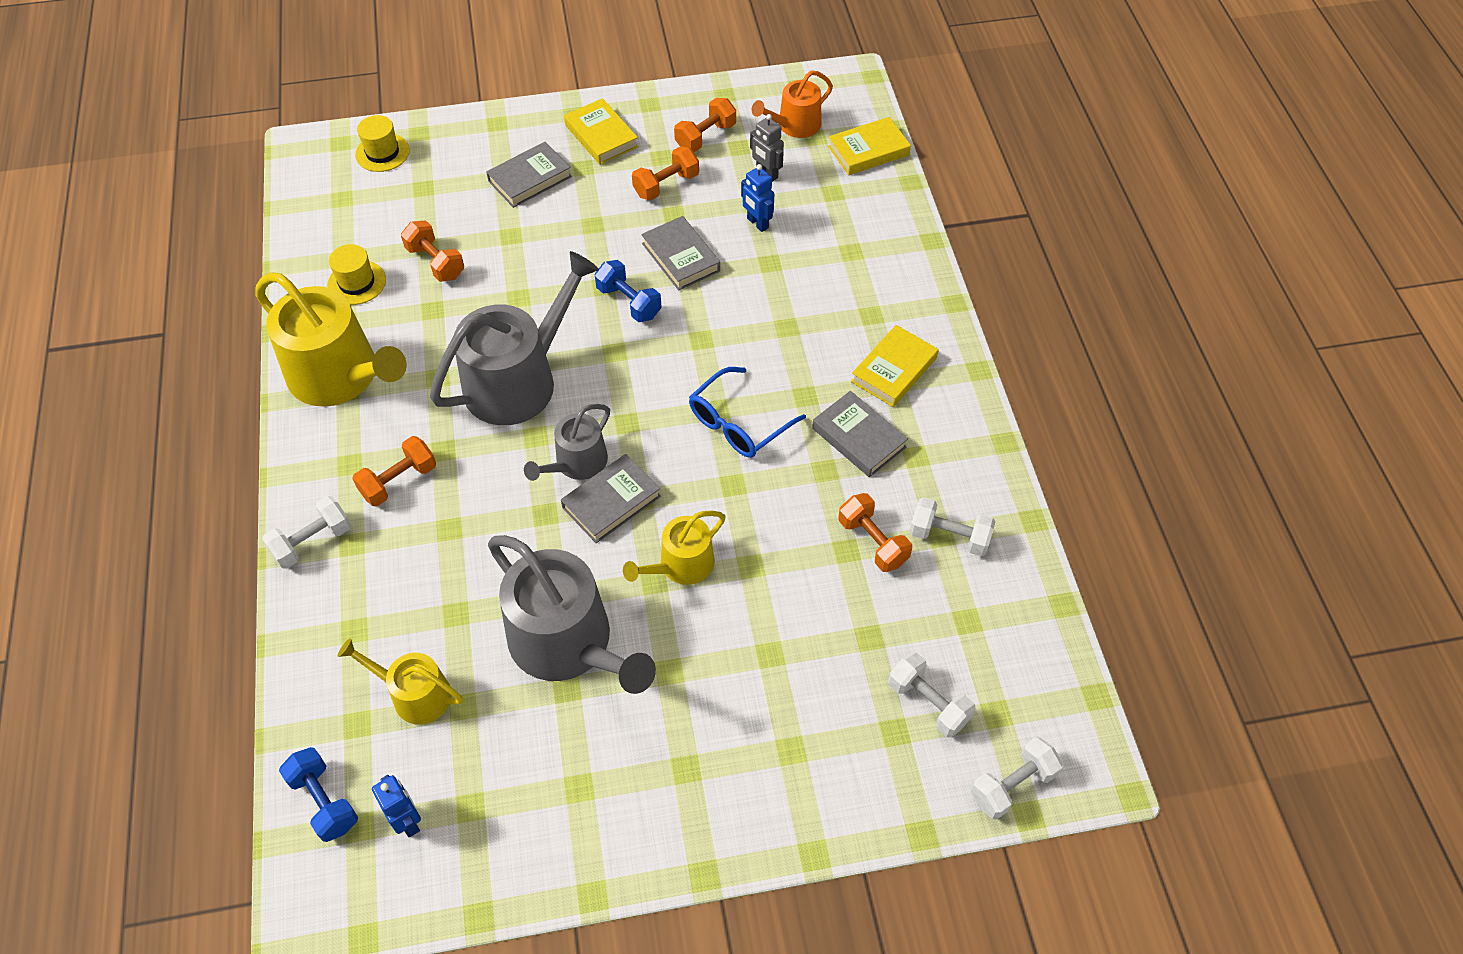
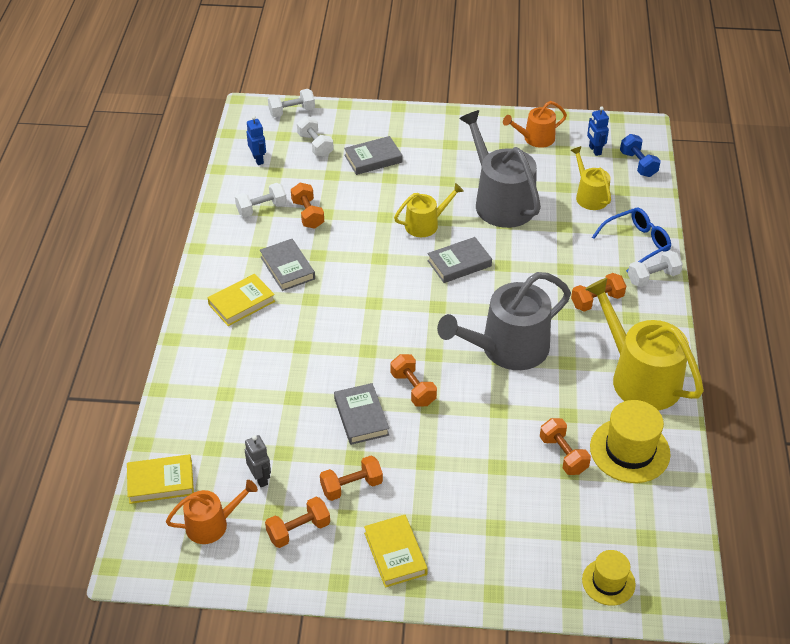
camera: 165 degrees left, 10 degrees down
yellow hat [327,244,386,305] -> yellow hat [590,400,671,483], size x1.64
yellow watering can [338,638,463,725] -> yellow watering can turned 150 degrees counterclockwise [571,146,611,210]
grey book [486,142,572,208] -> grey book moved to [344,136,402,175]
grey watering can [524,404,610,481] -> none
blue dumbbell [595,260,662,322] -> orange dumbbell [390,354,437,407]
blue glasses [689,367,806,458] -> blue glasses moved to [592,208,671,273]
blue robot [741,164,774,232] -> blue robot moved to [246,116,266,165]
white dumbbell [910,497,996,556] -> white dumbbell turned 60 degrees counterclockwise [235,183,287,217]
none -> orange watering can [503,101,567,148]

